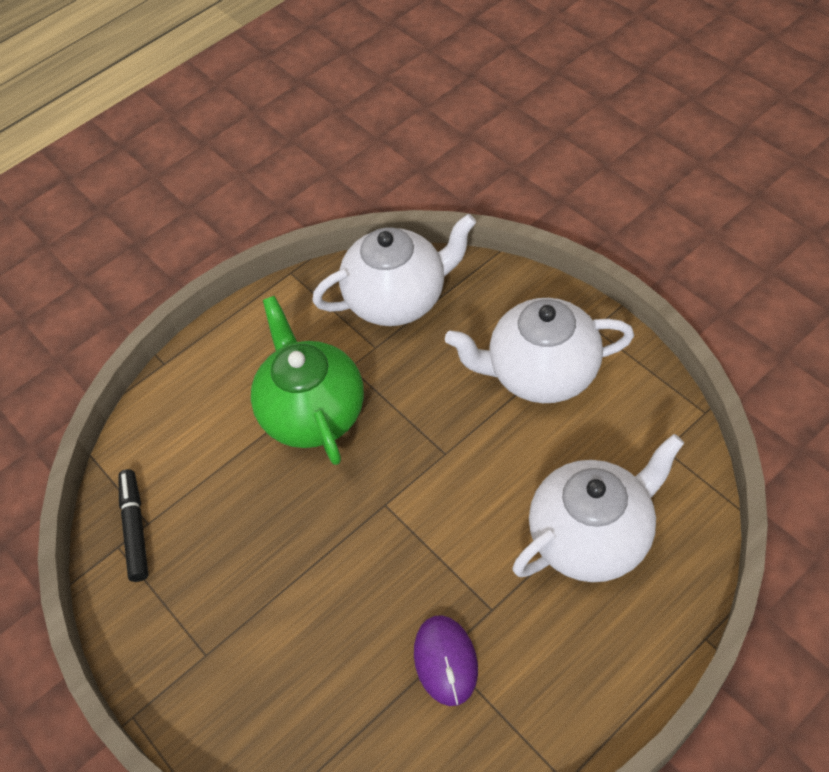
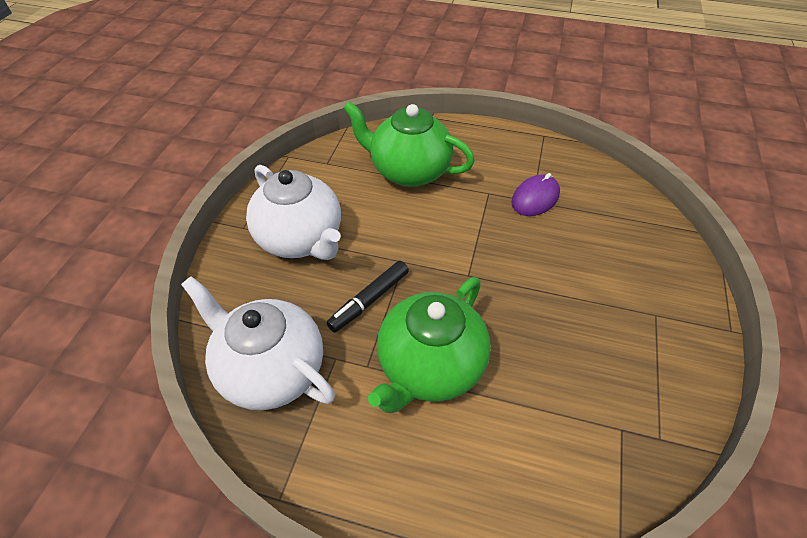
camera: 130 degrees left, 5 degrees down
black marker [118,469,148,582] -> black marker moved to [326,261,409,332]
white teapot [513,434,684,582] -> green teapot [343,101,475,187]

